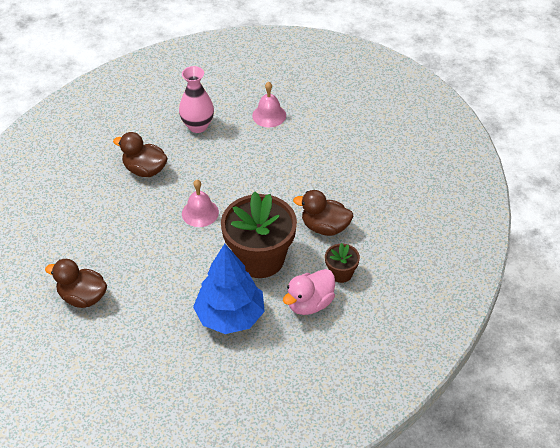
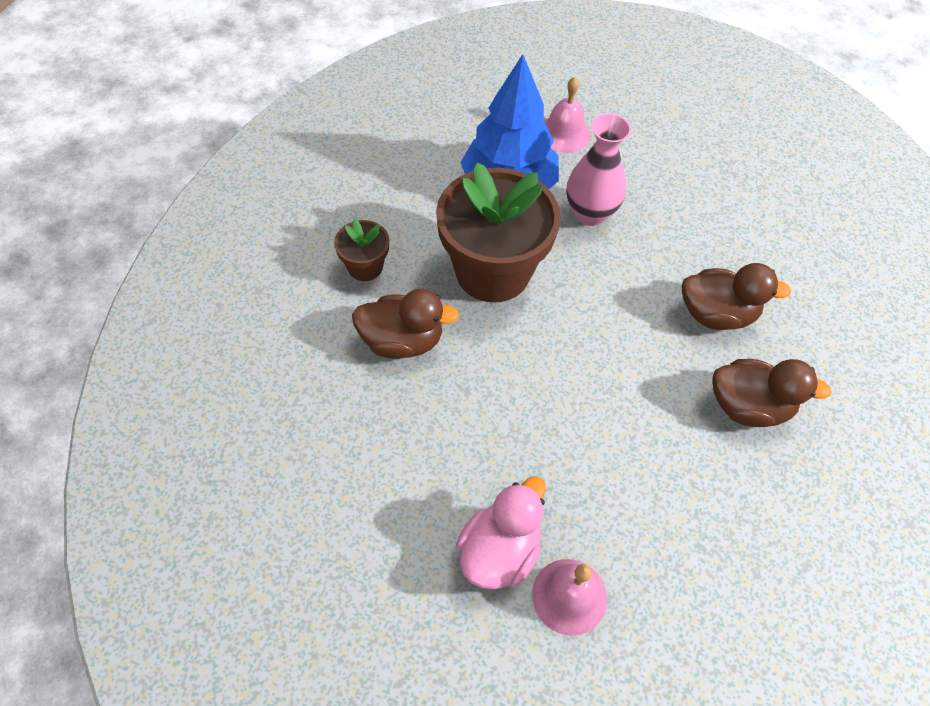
camera: 165 degrees right, 10 degrees up
brown duck [45,259,107,308] -> brown duck moved to [682,263,791,330]
pink vase [179,66,214,133] -> pink vase moved to [567,113,631,226]
pink bell [182,180,219,227] -> pink bell moved to [544,77,591,153]
pink duck [283,269,335,315] -> pink duck moved to [456,476,546,589]

